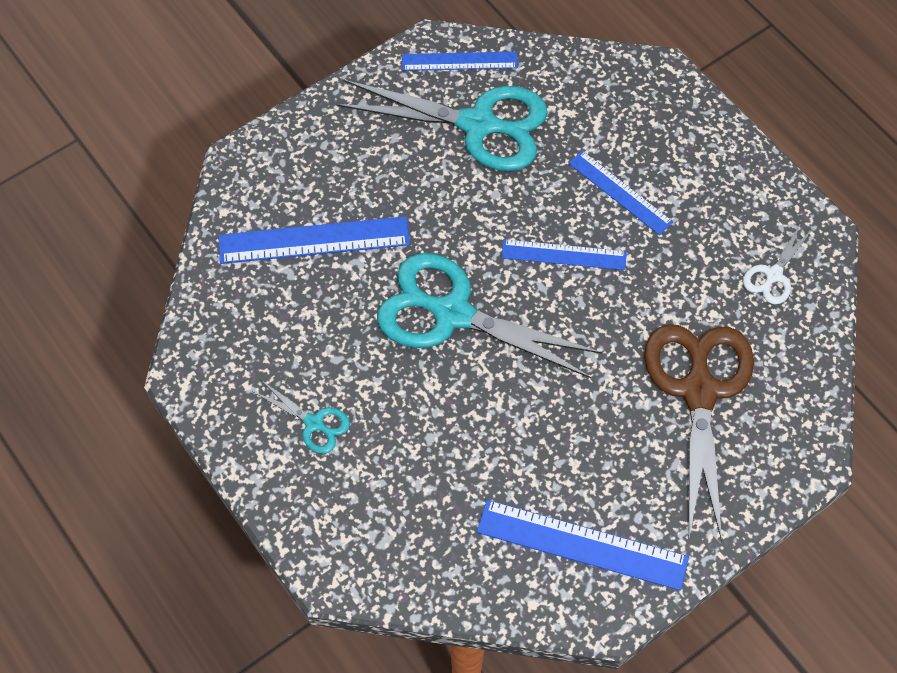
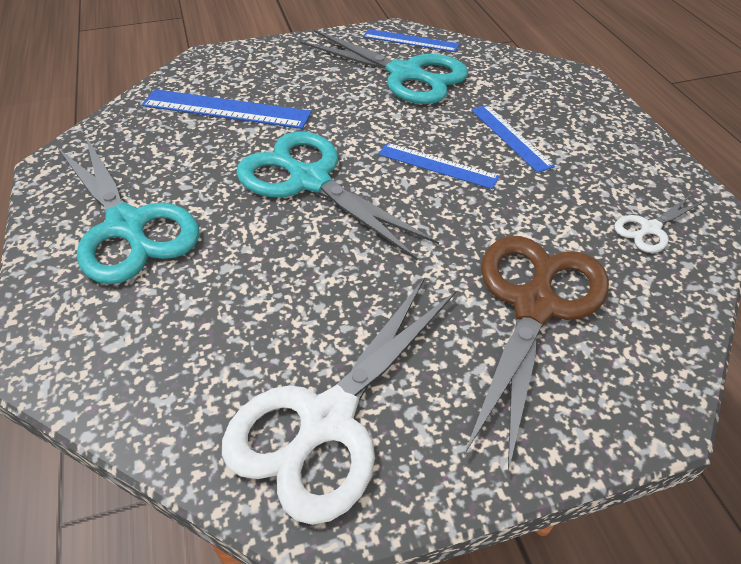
camera: 20 degrees right, 15 degrees down
turquoise scissors [252,380,350,454] -> turquoise scissors [58,137,199,284], size x2.19
blue ruler [477,500,689,591] -> white scissors [222,277,456,525]

